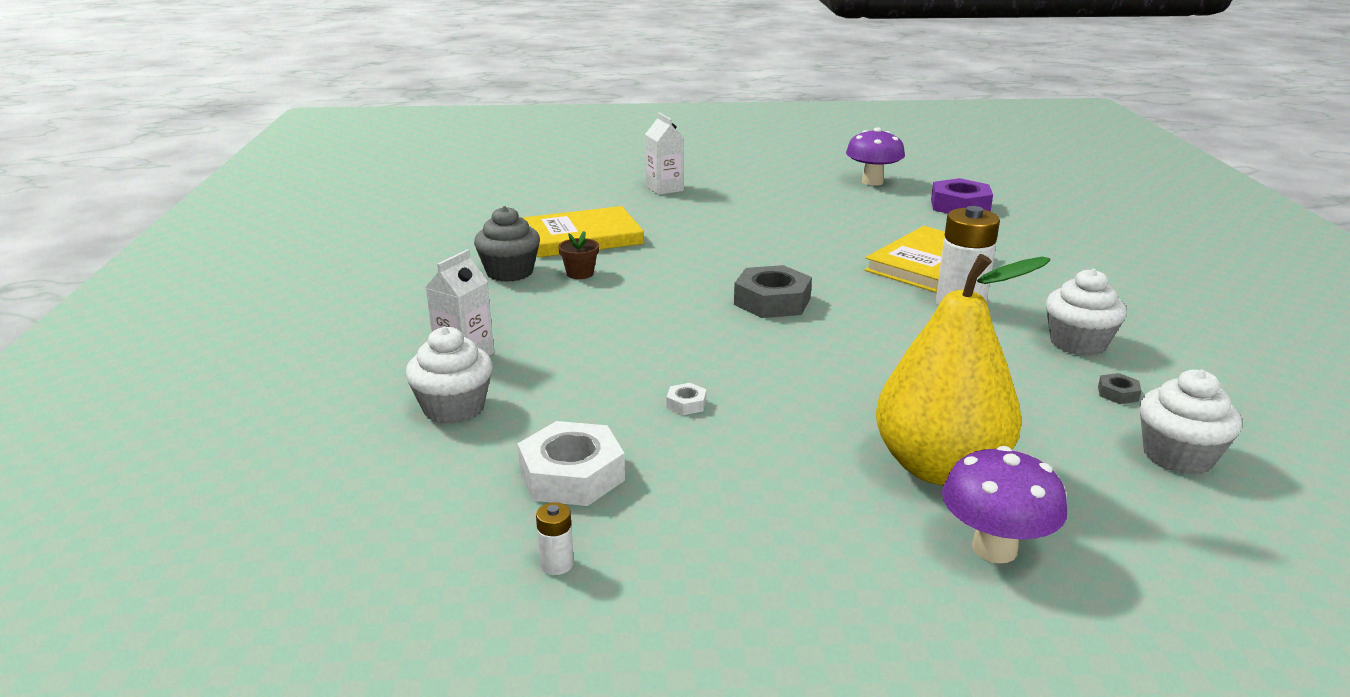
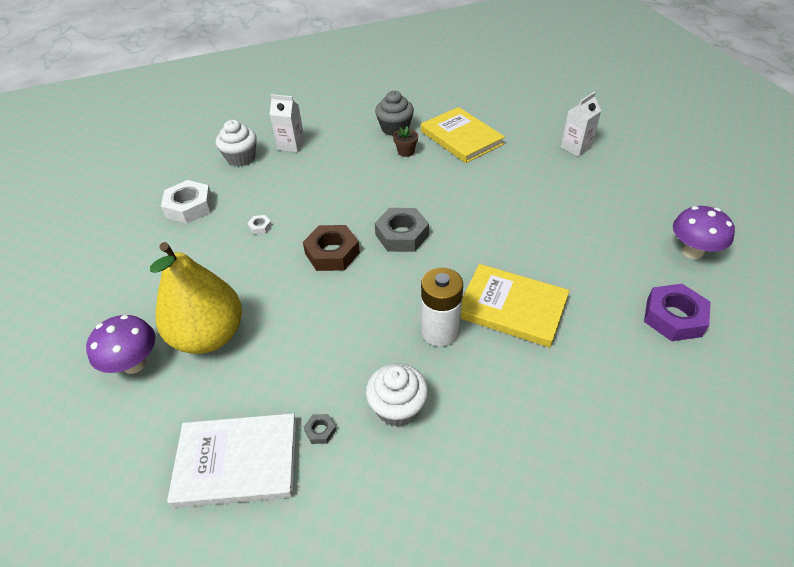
camera: 75 degrees right, 20 degrees up
white battery [536,502,574,575] -> none
white cupcake [1140,369,1242,475] -> white book [167,413,297,508]
none -> brown nut [303,225,360,271]

